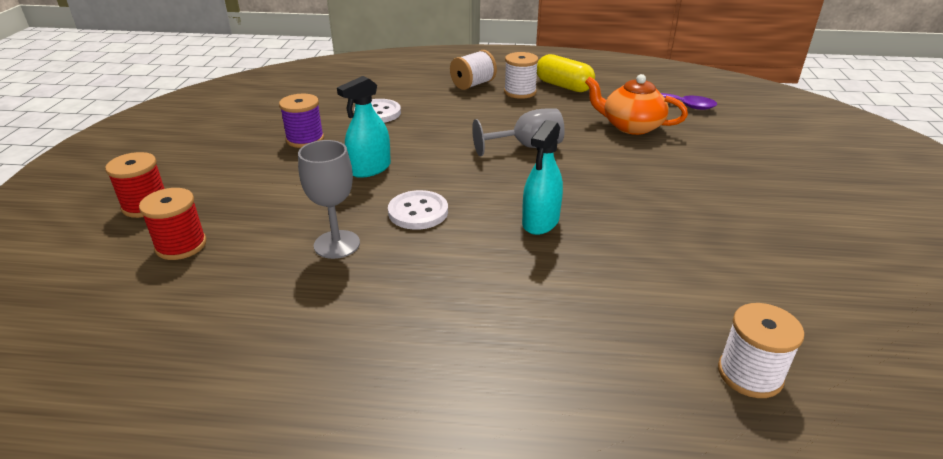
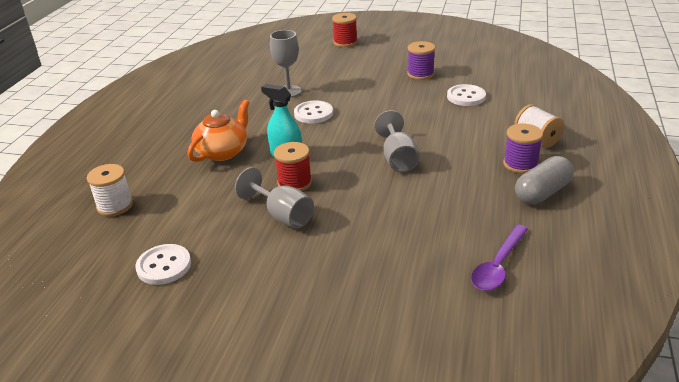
camera: 100 degrees right, 0 degrees up
red spool [139,188,207,260] -> red spool moved to [274,142,312,191]
turquoise spray bottle [337,76,391,178] -> none
white spool [504,52,539,99] -> purple spool [503,124,543,173]
yellow capsule [537,54,595,92] -> grey capsule [515,156,574,205]
orange teapot [585,74,688,135] -> orange teapot moved to [187,100,250,162]
none -> white button [135,244,191,285]
none -> grey goblet [235,167,314,229]

